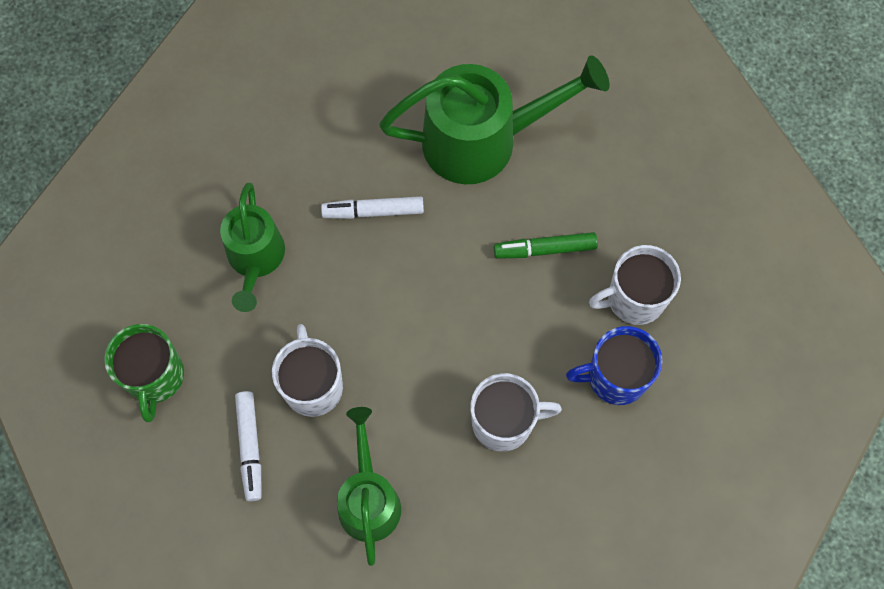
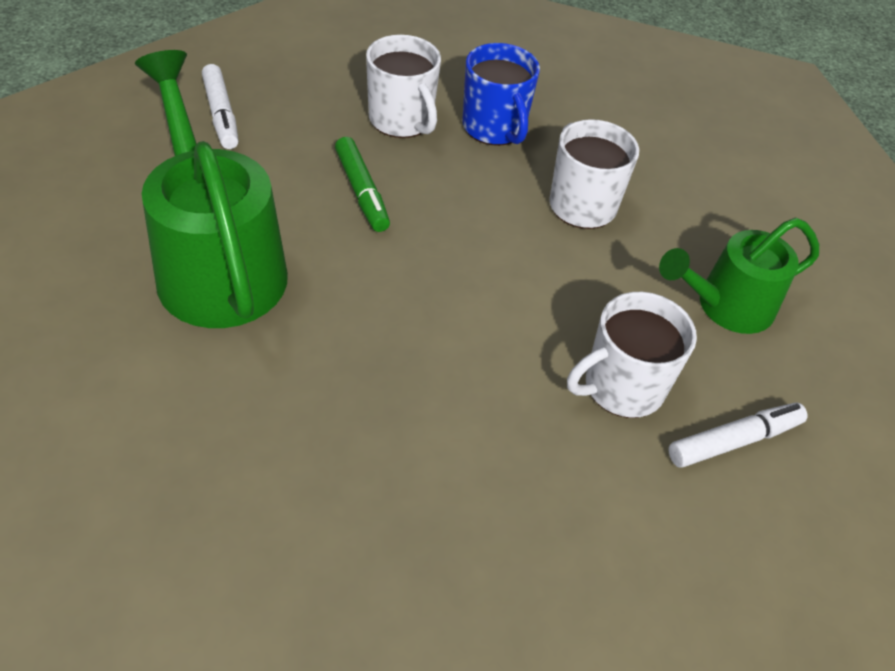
camera: 110 degrees left, 20 degrees down
green mug [104,324,184,422] -> none
green watering can [220,183,285,312] -> none
white marker [321,196,424,219] -> white marker moved to [202,64,239,149]

